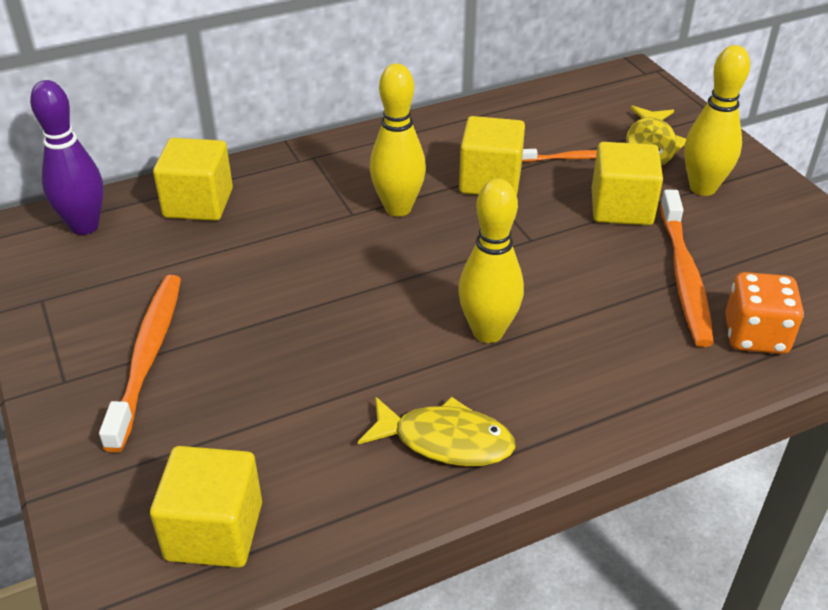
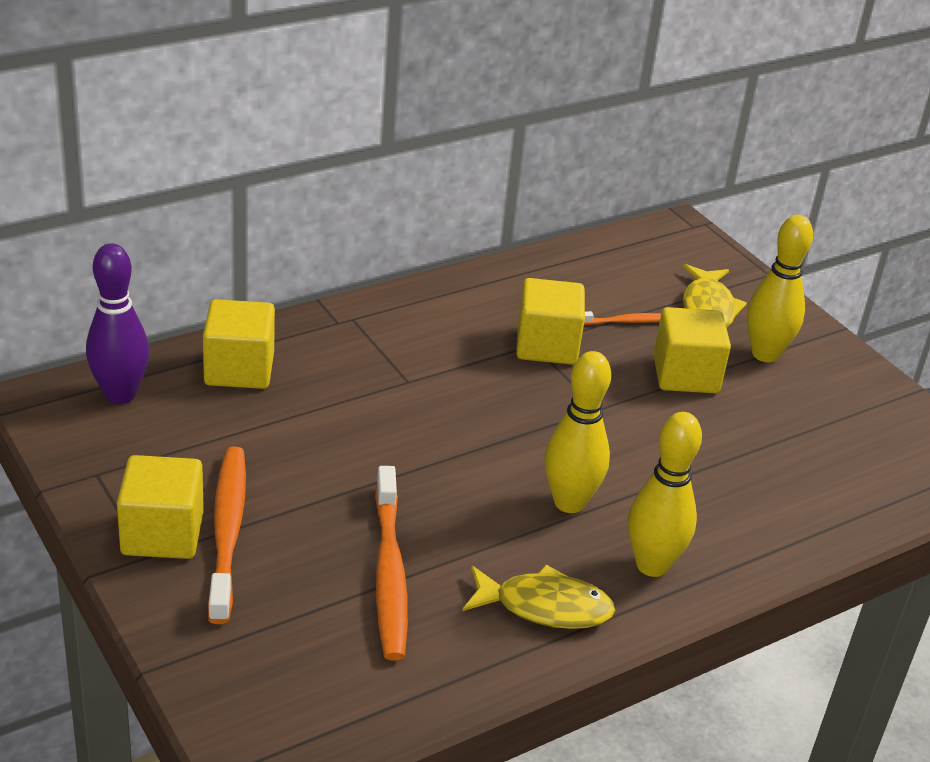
camera: 10 degrees left, 5 degrees down
yellow cube [150,446,262,568] -> yellow cube moved to [117,455,204,559]
yellow bowling pin [370,64,426,216] -> yellow bowling pin moved to [628,412,702,577]
orange toothbrush [660,190,714,347] -> orange toothbrush moved to [375,466,408,661]
orange dice [725,272,804,354] -> none

